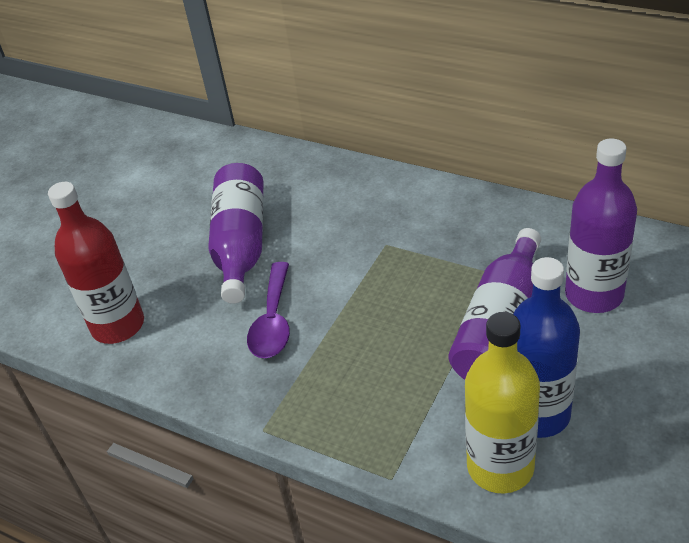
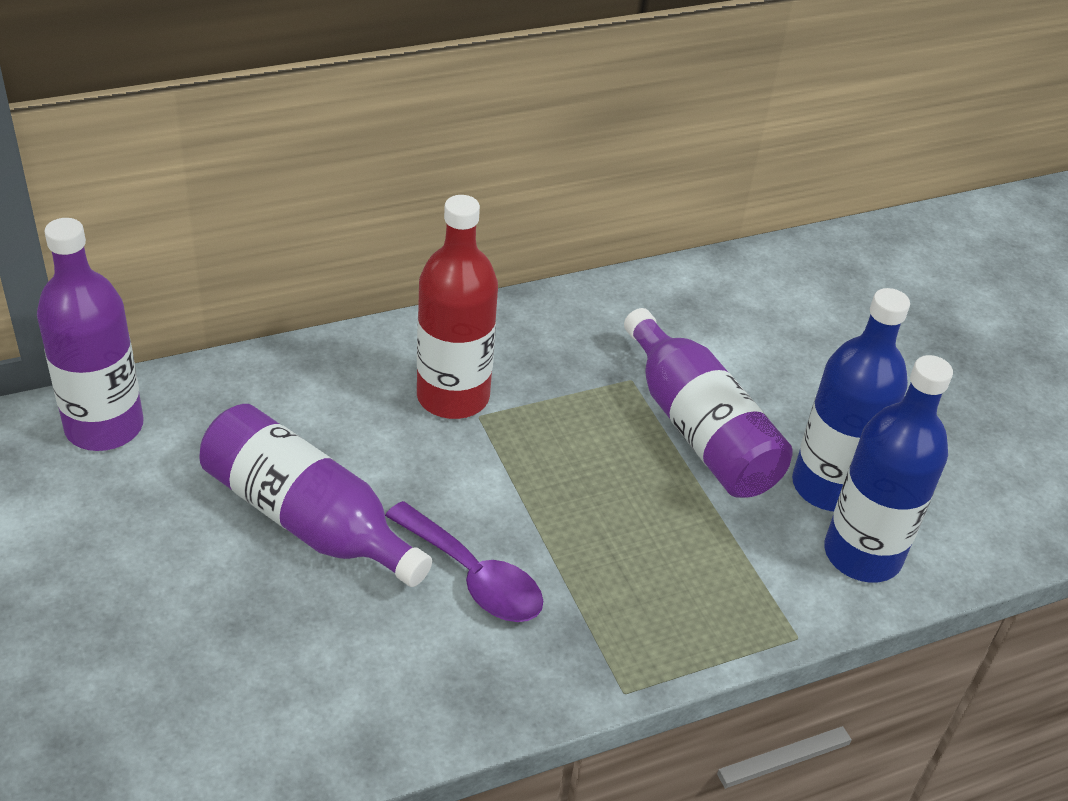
camera: 60 degrees left, 0 degrees up
red bottle [48,182,144,344] -> red bottle moved to [417,195,498,419]
yellow bottle [465,312,540,493] -> blue bottle [824,355,953,583]
purple bottle [565,139,637,313] -> purple bottle moved to [37,218,144,451]

